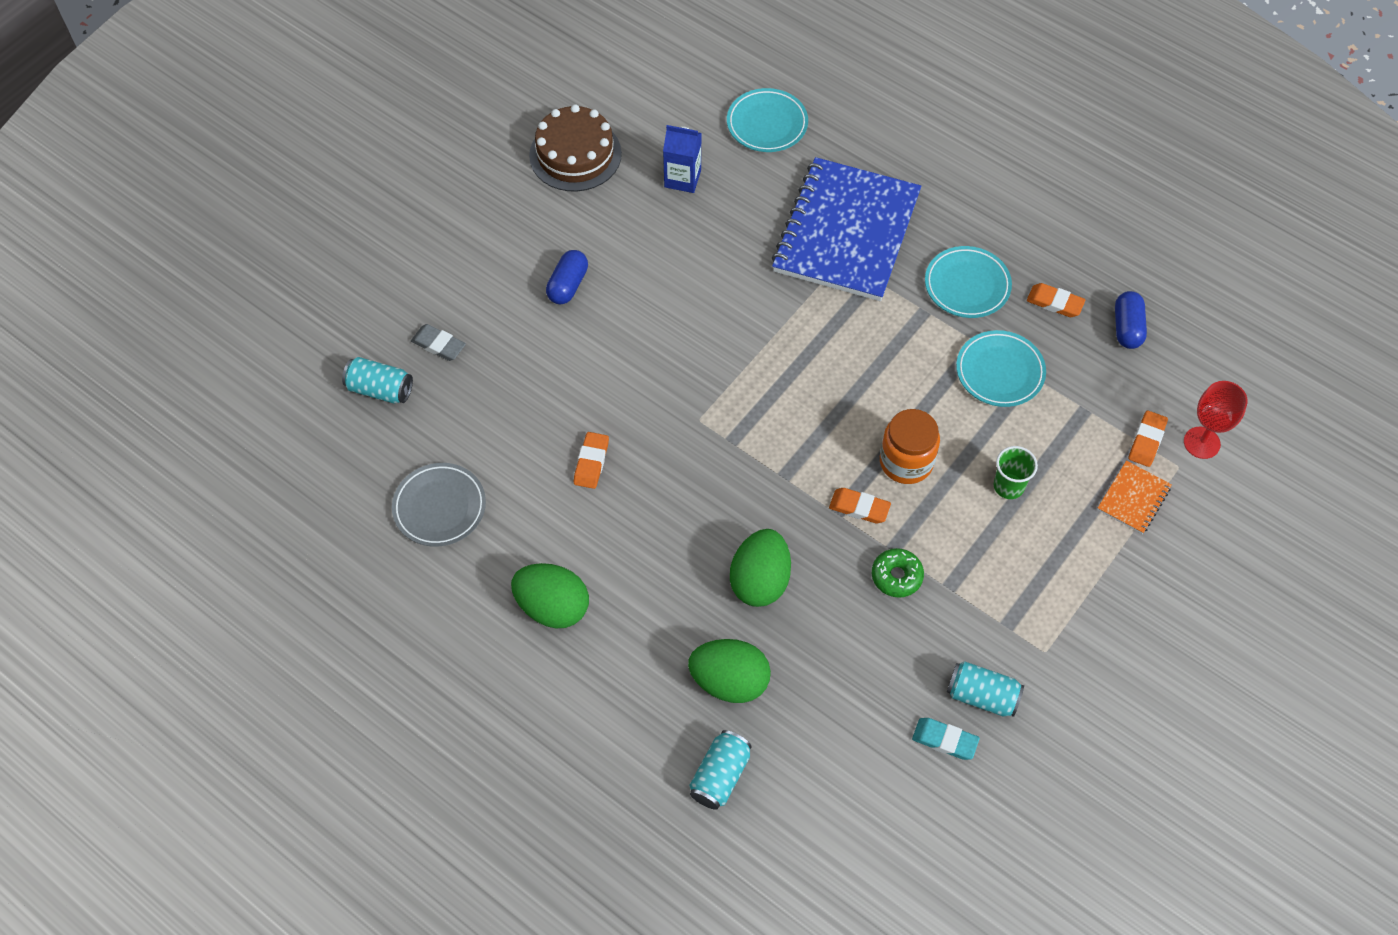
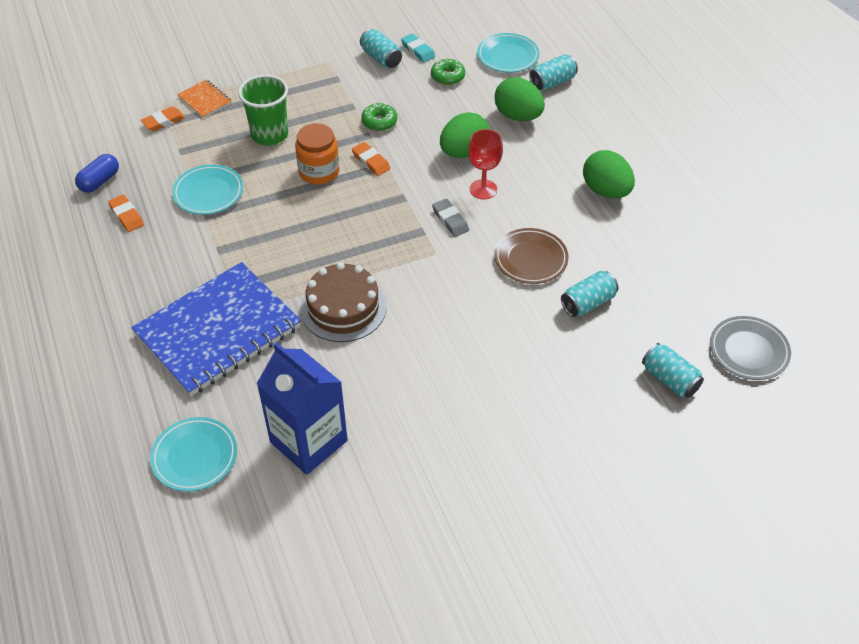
camera: 150 degrees left, 10 degrees down
grey plate [392,463,486,547] -> grey plate moved to [710,316,791,380]
grey eraser [411,324,466,361] -> grey eraser moved to [432,198,469,237]
brown cake [529,104,622,192] -> brown cake moved to [300,262,386,342]
blue capsule [546,250,588,304] -> none
orange eraser [574,432,609,489] -> brown plate [494,228,569,284]
blue carton [663,125,701,193] -> blue carton [257,342,348,475], size x1.78
turquoise plate [925,246,1012,318] -> turquoise plate moved to [477,33,539,73]
green cup [994,446,1038,499] -> green cup [238,74,288,145], size x1.65
orange notebook [1097,461,1172,534] -> orange notebook turned 75 degrees clockwise [177,79,232,118]
red goblet [1184,381,1248,459] -> red goblet moved to [468,129,503,200]
none -> green donut [431,59,465,85]
none -> turquoise can [561,271,618,317]

